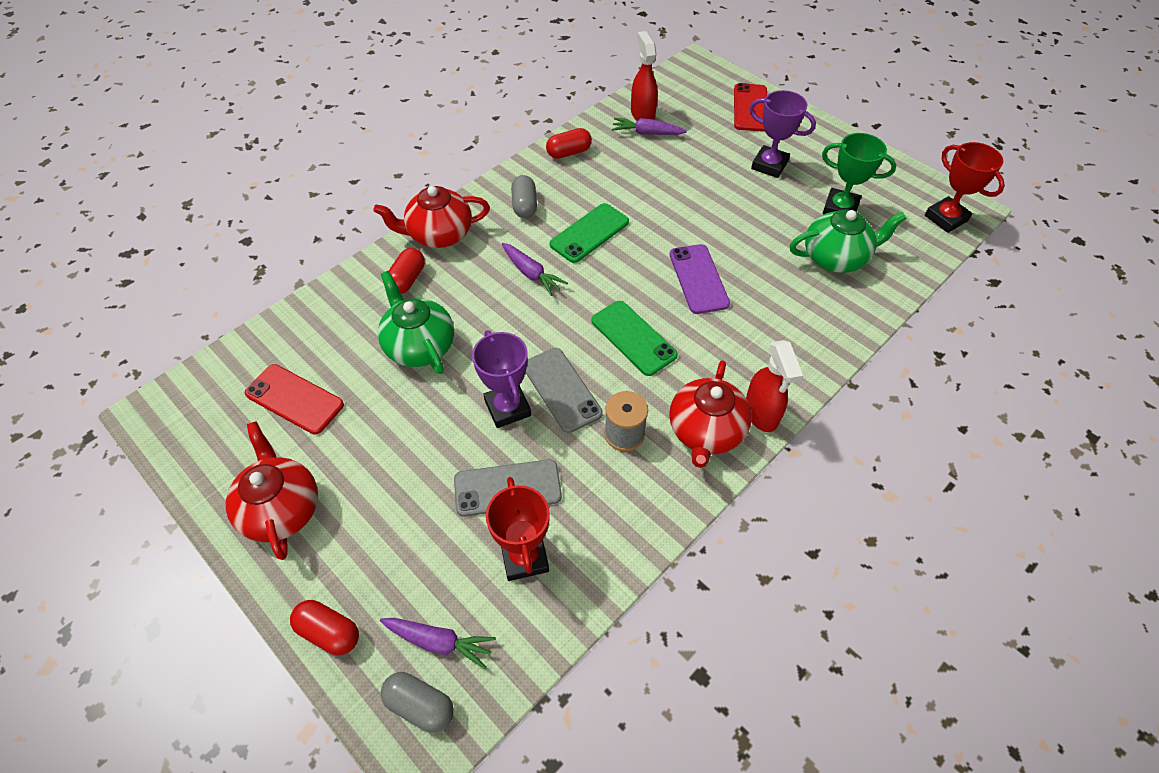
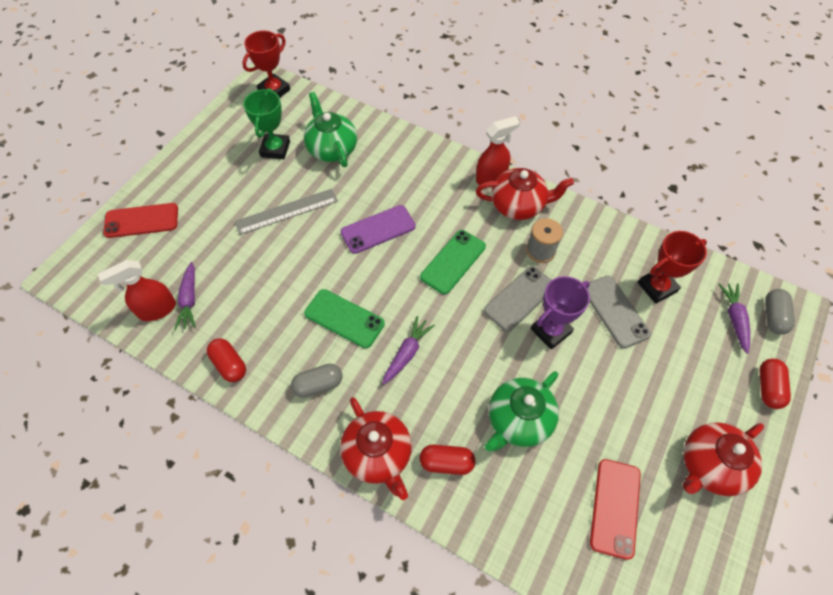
camera: 105 degrees left, 5 degrees up
purple trophy [749,90,816,178] -> none
none -> grey ruler [235,189,338,235]

